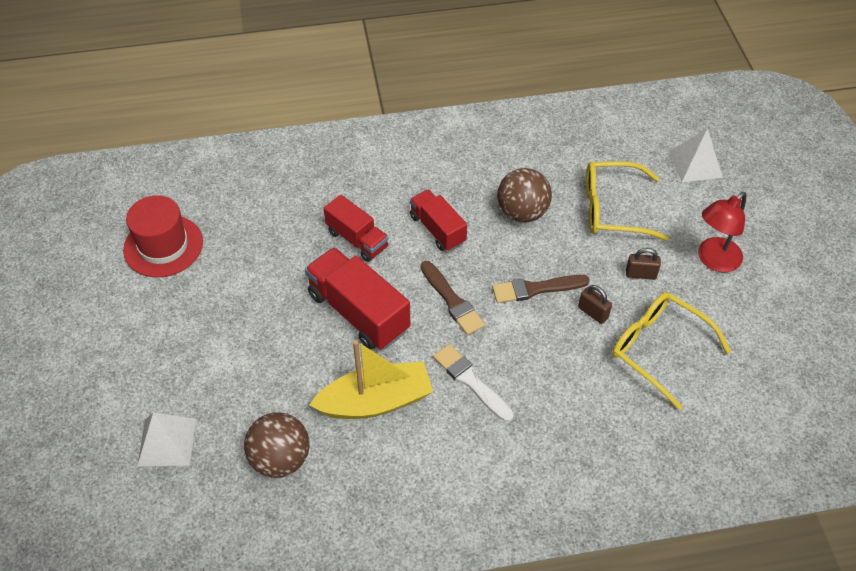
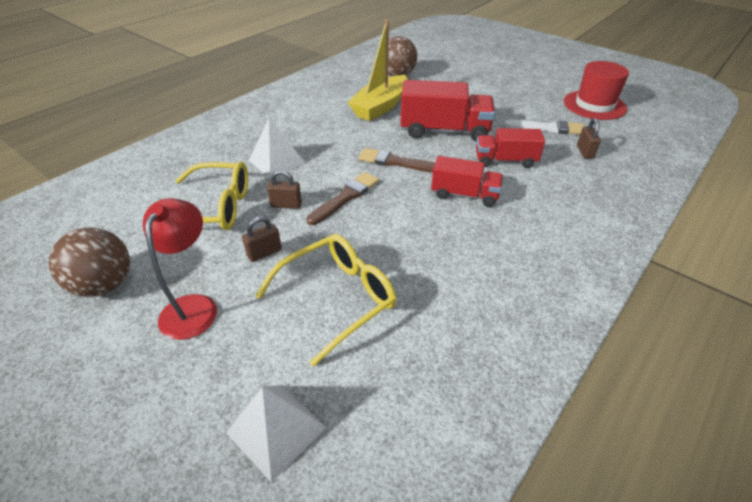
camera: 140 degrees right, 10 degrees down
white pyramid [137,412,196,466] -> white pyramid moved to [249,118,305,178]
white brush [433,344,514,422] -> white brush moved to [504,120,584,134]
brown ball [497,168,552,222] -> brown ball moved to [49,228,130,297]
none -> brown padlock [577,118,601,159]

